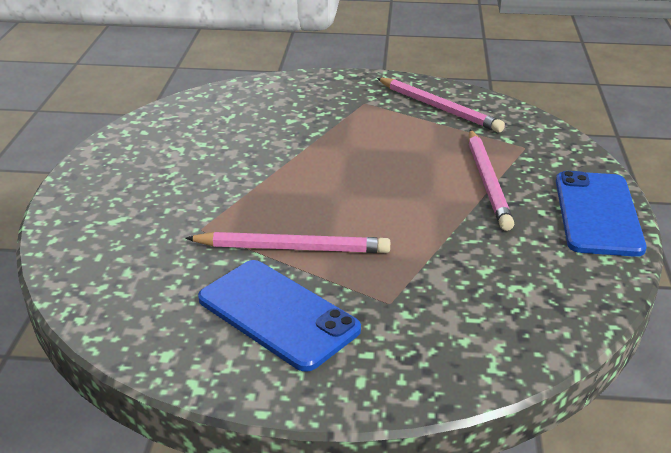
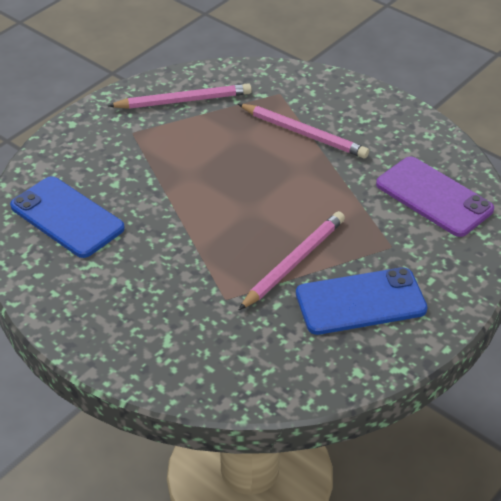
camera: 55 degrees left, 10 degrees up
blue phone [556,171,647,257] -> blue phone moved to [10,176,125,258]
none -> purple phone [376,157,494,237]

